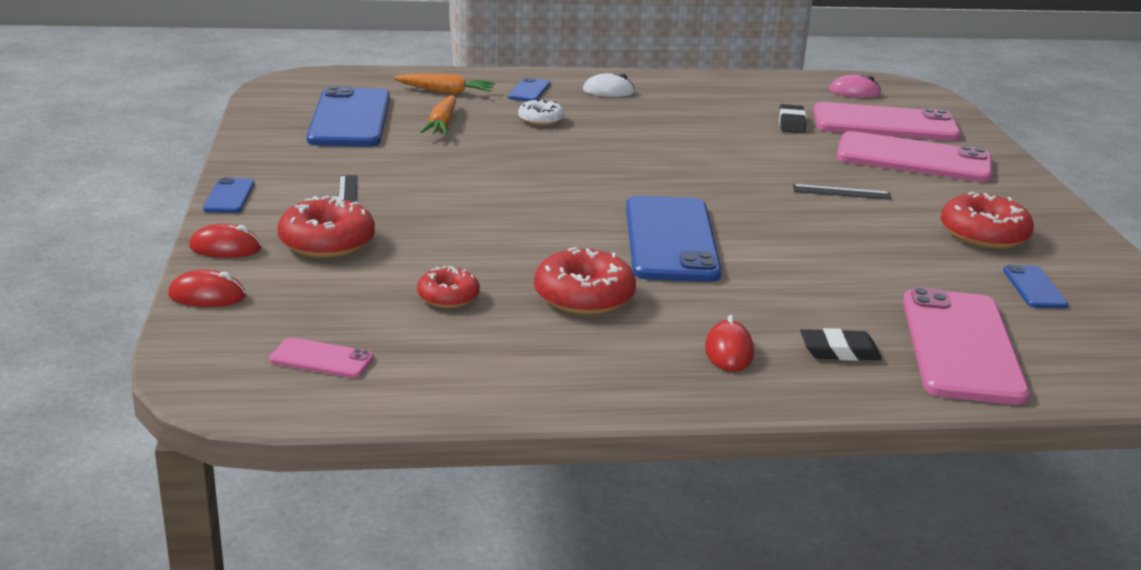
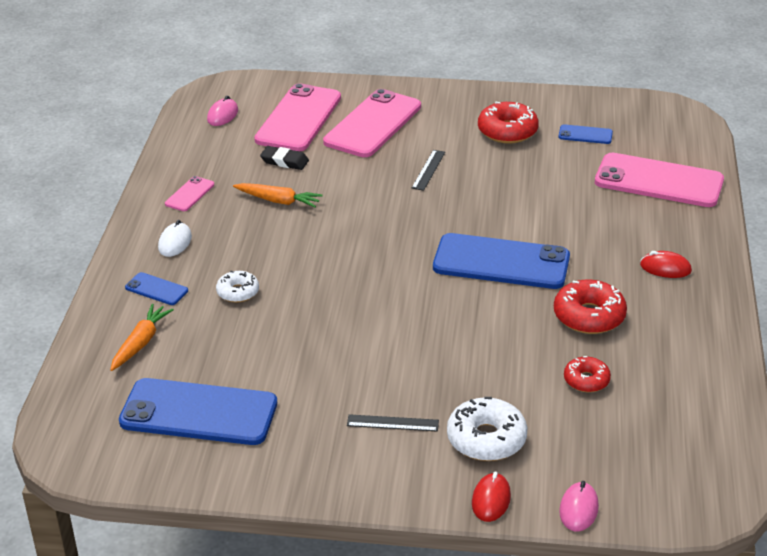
camera: 75 degrees left, 10 degrees up
red mouse [168,270,246,307] -> pink mouse [559,481,599,532]
blue phone [203,177,254,213] -> none
pink phone [269,337,374,378] -> pink phone moved to [165,176,214,211]
red donut [277,196,375,258] -> white donut [447,397,527,461]
orange carrot [421,95,456,135] -> orange carrot moved to [233,183,322,207]
black eraser [800,328,882,361] -> none

